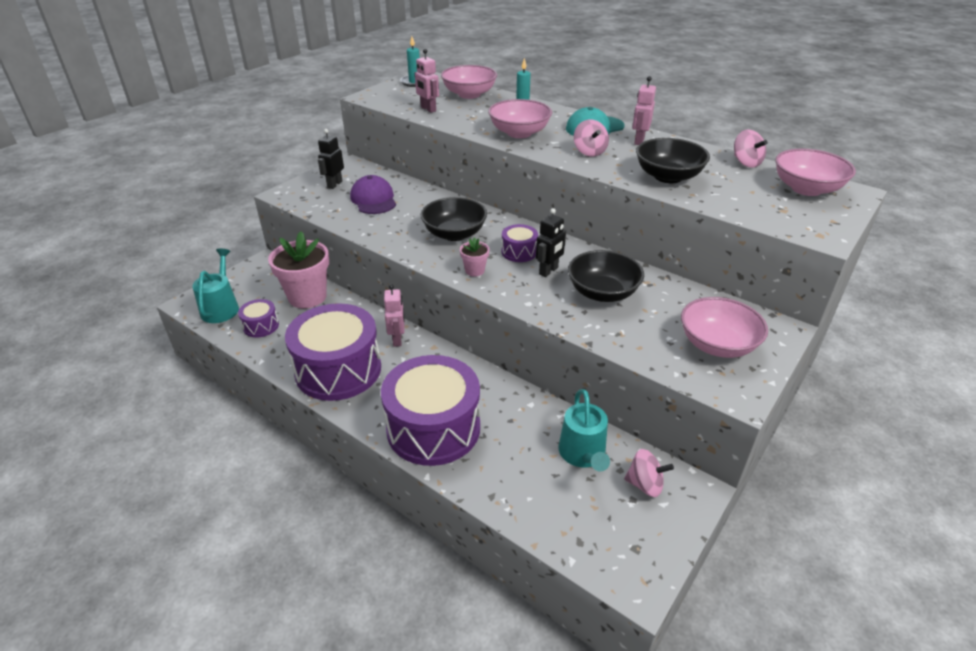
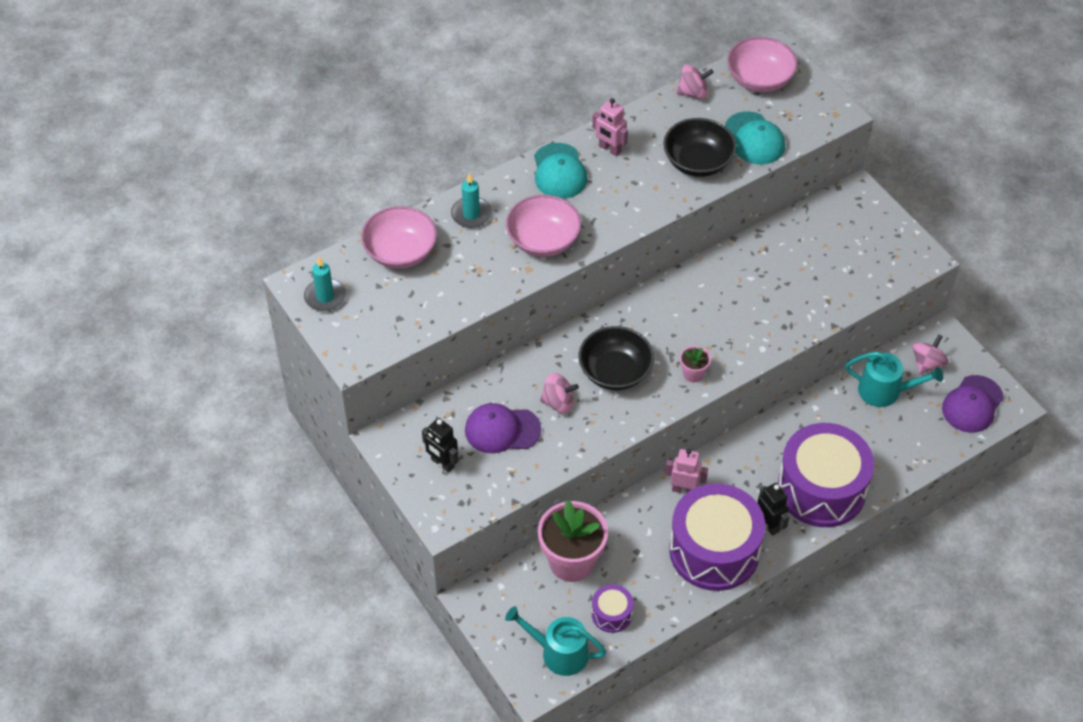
camera: 70 degrees left, 15 degrees up
pink robot [415,49,439,113] -> none
purple drum [502,224,538,262] -> none
black robot [536,208,566,277] -> black robot moved to [757,483,789,536]
black bowl [568,250,644,302] -> none
pink spinning top [574,120,609,157] -> pink spinning top moved to [540,373,579,413]
pink bowl [681,297,768,358] -> none
none -> turquoise cap [725,111,785,165]
none -> purple cap [942,375,1004,433]

